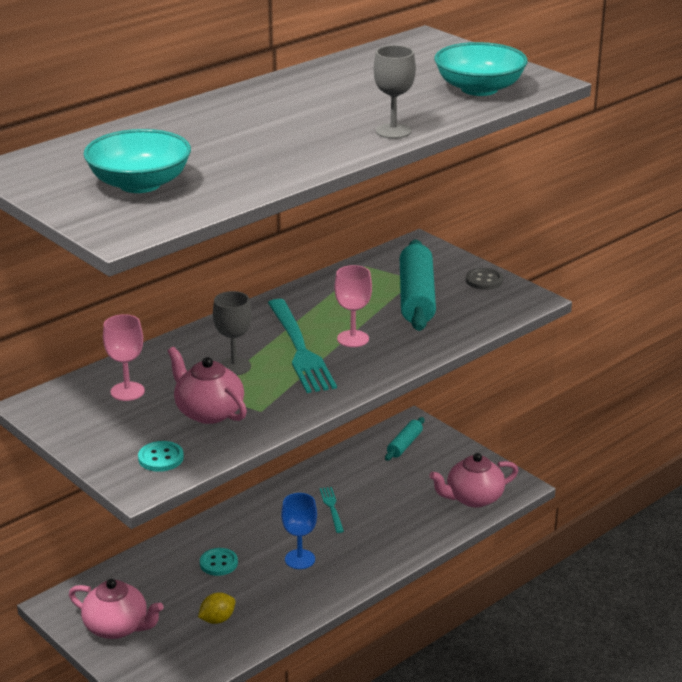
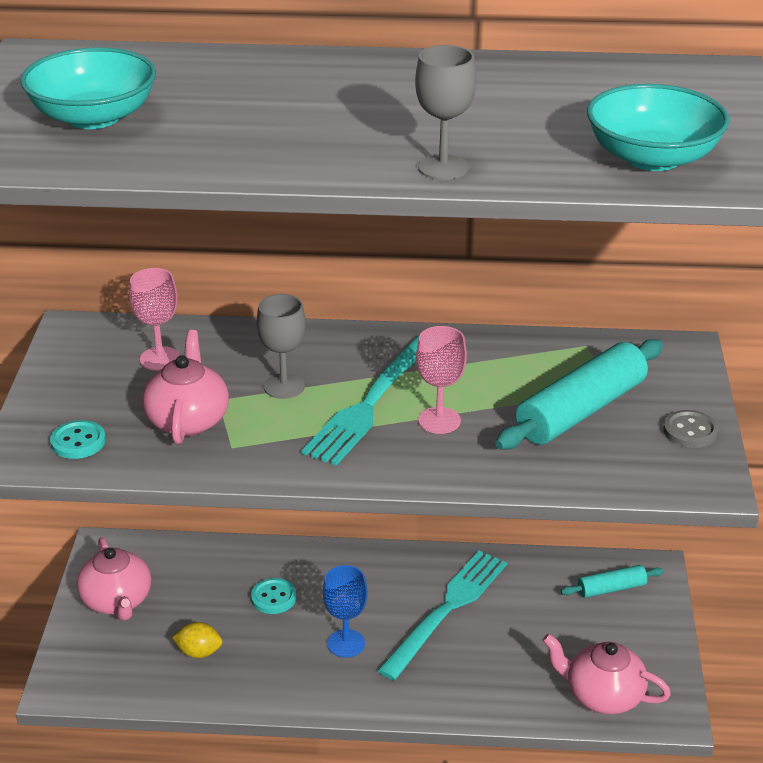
camera: 45 degrees right, 5 degrees up
turquoise fork [320,487,344,533] -> turquoise fork [377,551,507,680], size x2.11

